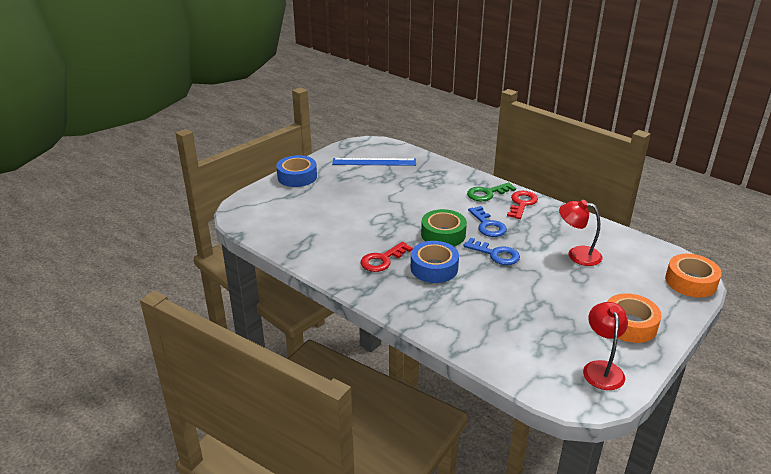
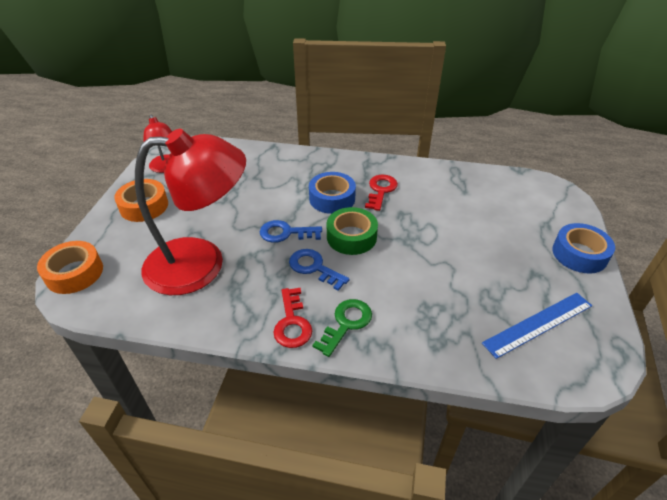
camera: 150 degrees right, 10 degrees up
red lamp [559,200,602,266] -> red lamp [135,129,246,295], size x2.08

